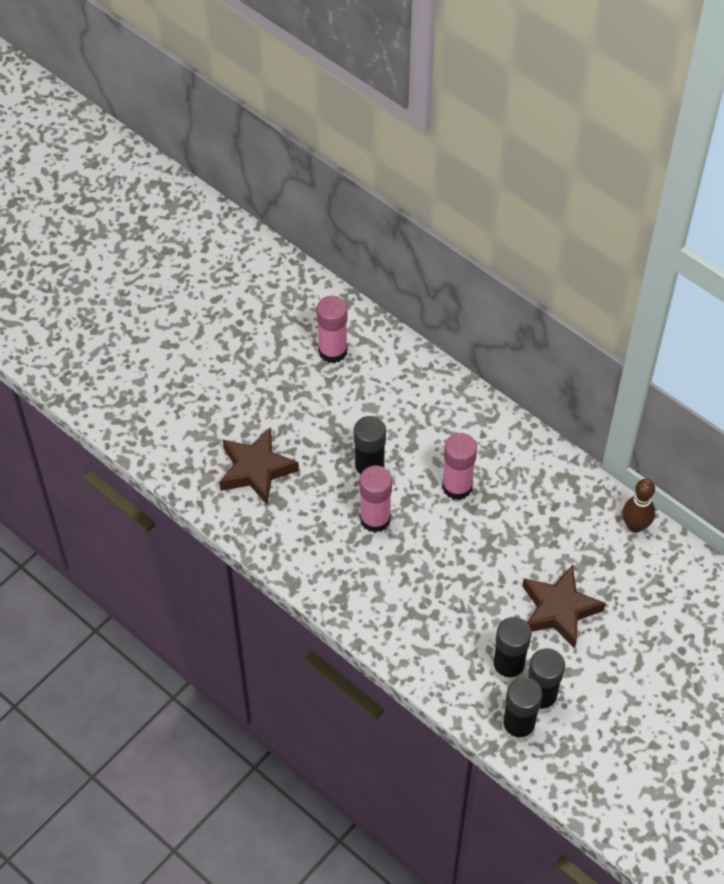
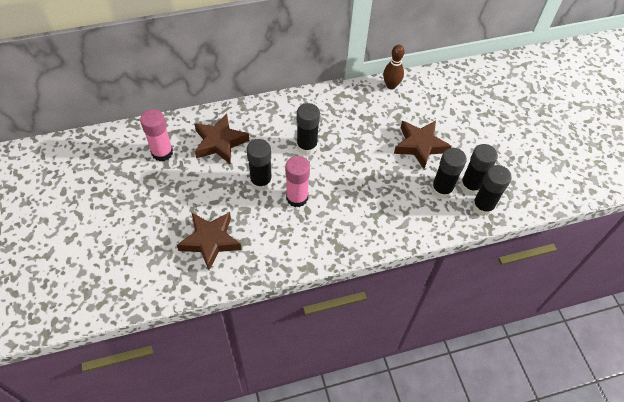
camera: 60 degrees left, 0 degrees up
pink glue stick [442,433,477,500] -> black glue stick [297,103,320,155]
none -> brown star [194,114,249,164]

